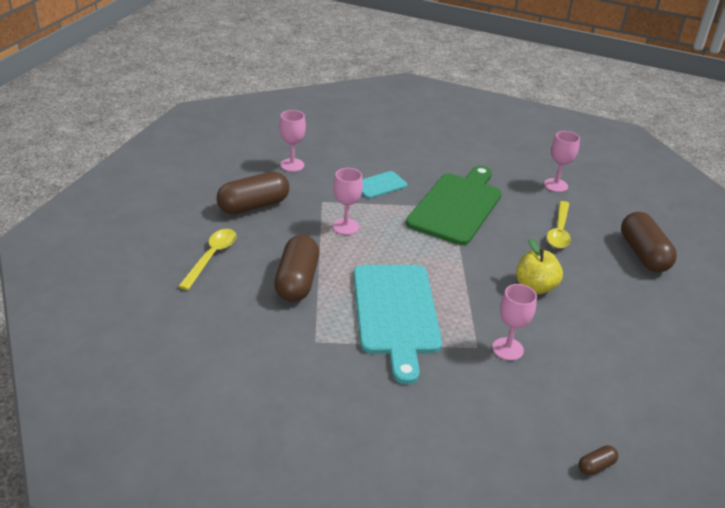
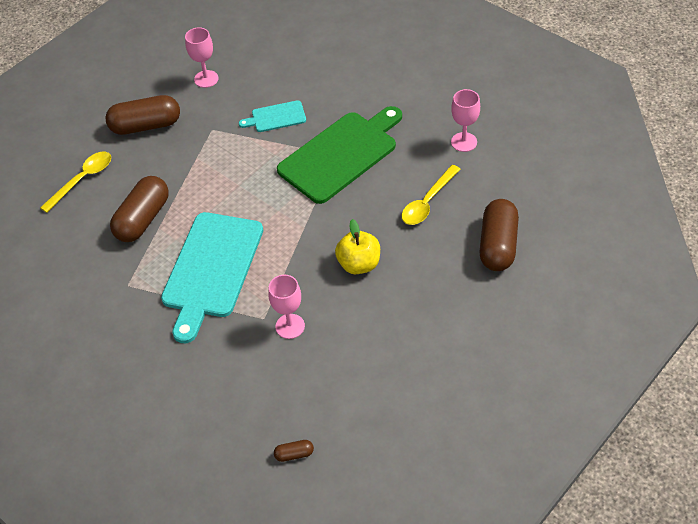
camera: 25 degrees right, 15 degrees up
pink goblet [333,168,363,235] -> none

